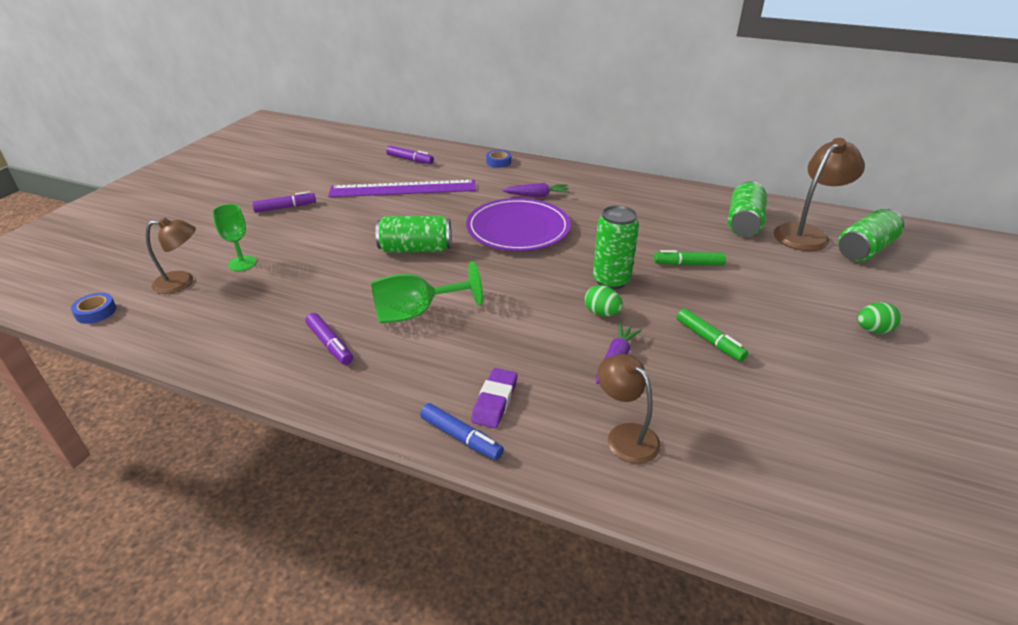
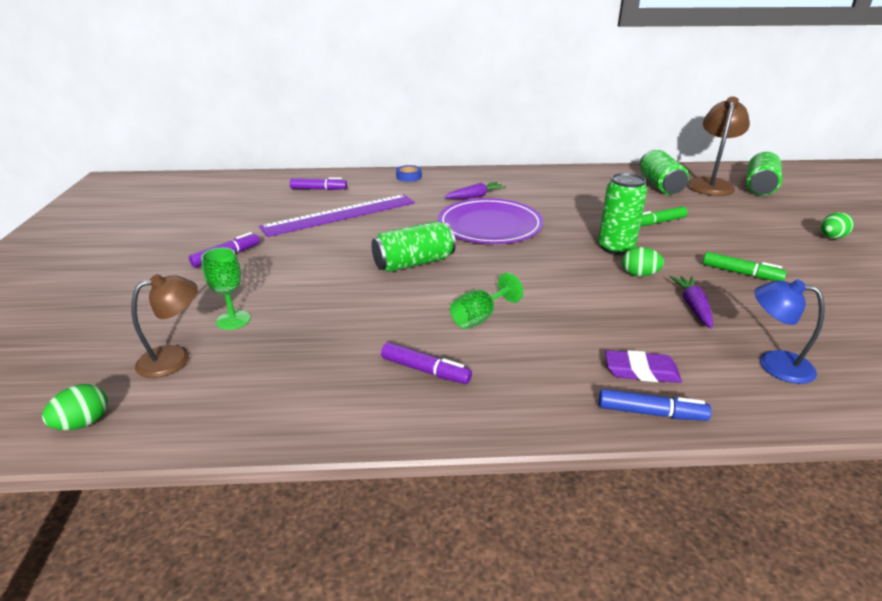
camera: 25 degrees left, 5 degrees down
blue tape [71,293,116,324] -> green egg [42,384,108,430]
green goblet [371,261,483,323] -> green goblet [450,273,523,329], size x0.66
purple eraser [471,368,517,428] -> purple eraser turned 75 degrees counterclockwise [605,350,682,383]
brown lamp [597,354,661,464] -> blue lamp [755,279,825,384]

